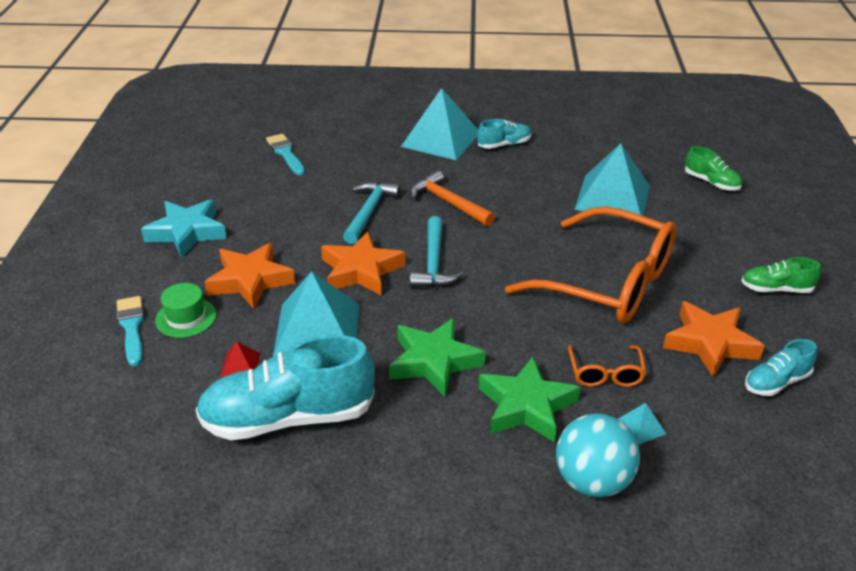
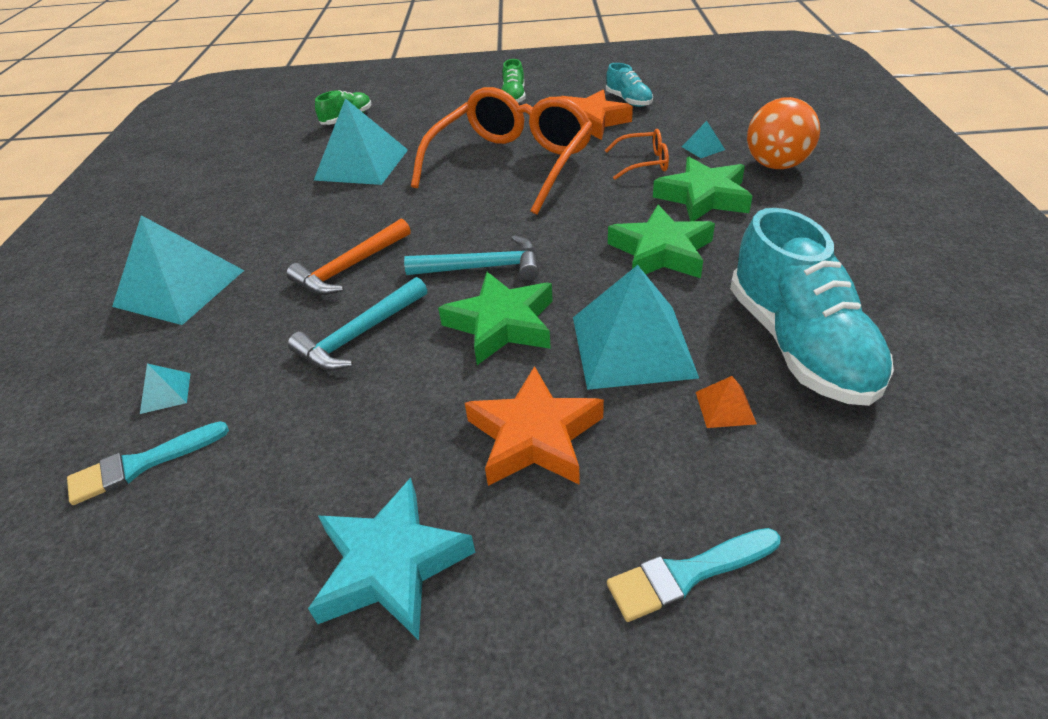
camera: 90 degrees left, 5 degrees up
green hat [155,283,217,338] -> none
red pyramid [220,341,260,377] -> orange pyramid [696,376,757,428]
orange star [321,232,405,296] -> green star [438,272,553,365]
turquoise hammer [343,181,401,244] -> turquoise hammer turned 60 degrees counterclockwise [288,277,427,371]
turquoise shoe [477,119,531,149] -> none
turquoise ball [556,413,640,498] -> orange ball [747,97,820,169]
none -> turquoise pyramid [140,364,190,414]

